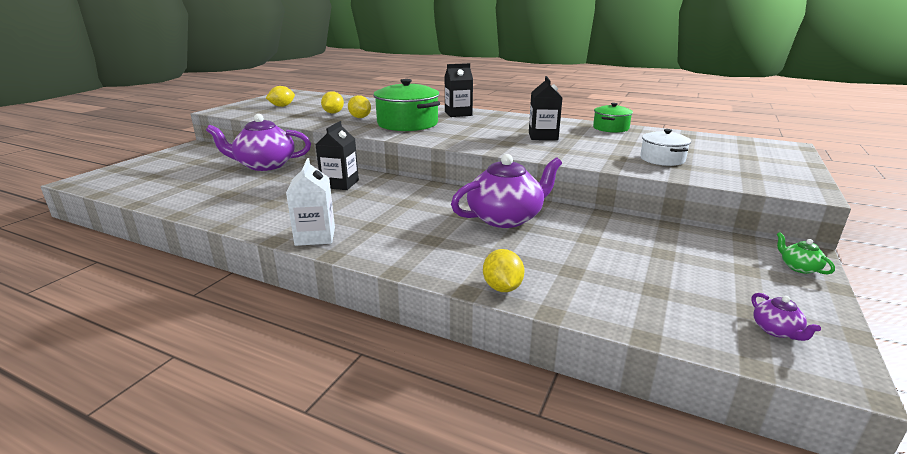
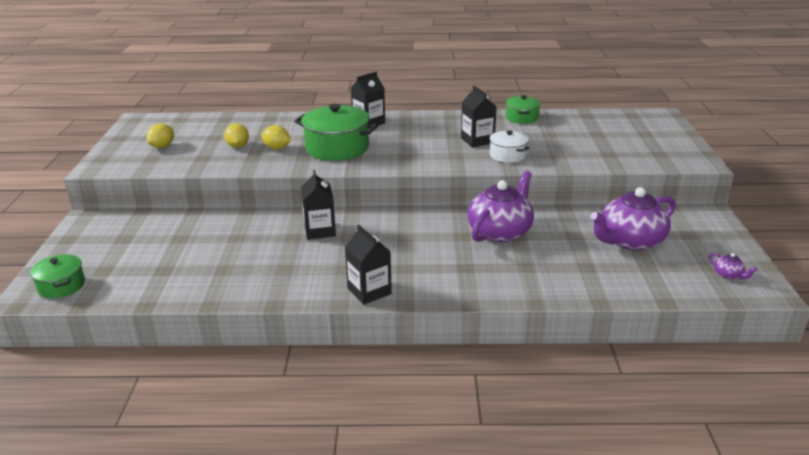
camera: 25 degrees left, 5 degrees up
purple teapot [206,114,311,171] -> purple teapot moved to [590,187,676,251]
white carton [286,158,335,246] -> black carton [345,225,392,305]
yellow lemon [483,249,525,292] -> none
white pot [640,129,691,166] -> white pot moved to [489,130,530,163]
green teapot [777,232,835,274] -> none
none -> green pot [30,254,85,298]

